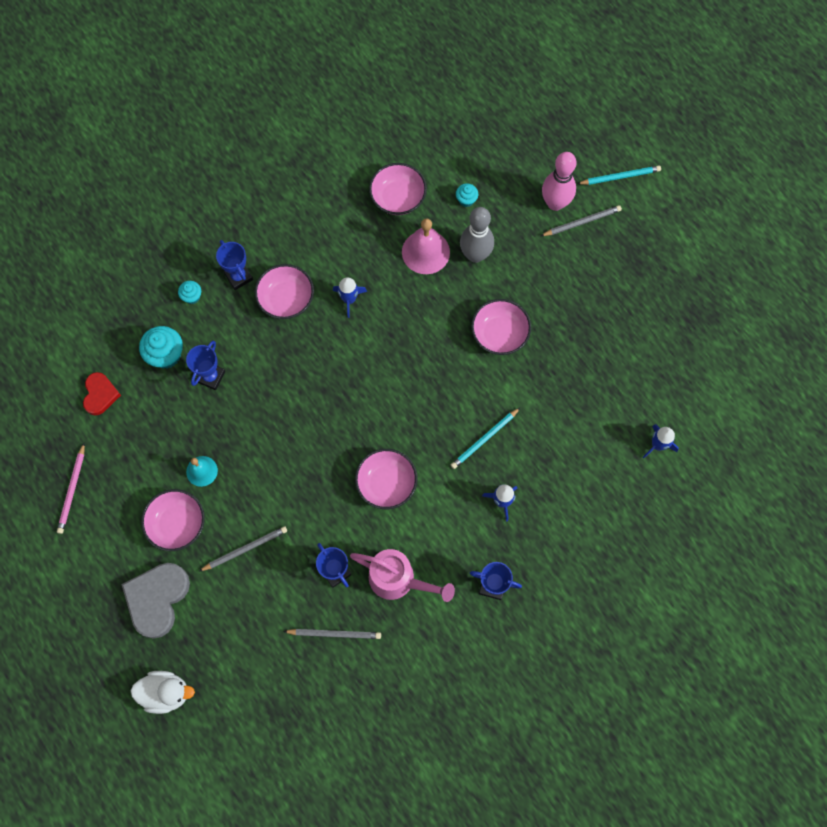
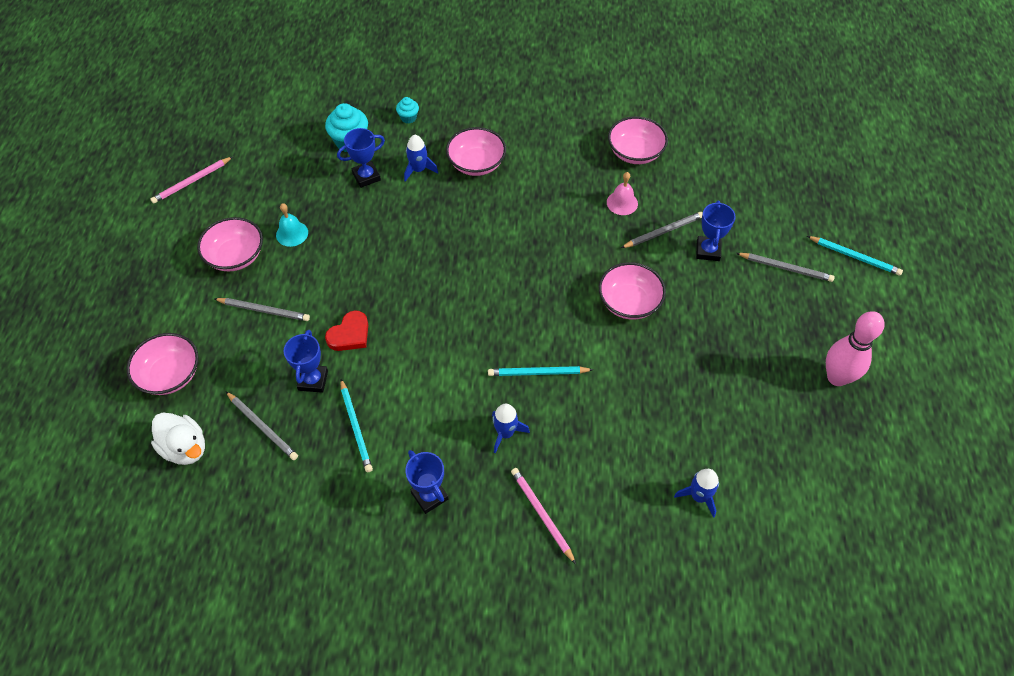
camera: 40 degrees right, 15 degrees down
red heart [83,372,121,416] -> red heart moved to [325,310,368,351]
grey heart [121,563,190,638] -> none
white duck [131,671,195,714] -> white duck moved to [151,413,205,465]
blue trophy [216,240,253,290] -> blue trophy moved to [696,201,736,261]
blue rocket [333,277,367,318] -> blue rocket moved to [404,135,438,182]
pink watering can [350,549,455,602] -> turquoise pencil [340,379,373,472]
pink bowl [355,449,417,509] -> pink bowl moved to [127,333,199,395]
pink bell [402,218,450,274] -> pink bell [607,172,638,215], size x0.61
turquoise cupcake [456,183,478,207] -> none
grey bowling pin [460,207,494,263] -> grey pencil [621,212,703,248]
pink bowling pin [542,152,577,211] -> pink bowling pin moved to [826,311,885,386]
none -> pink pencil [511,468,576,564]

